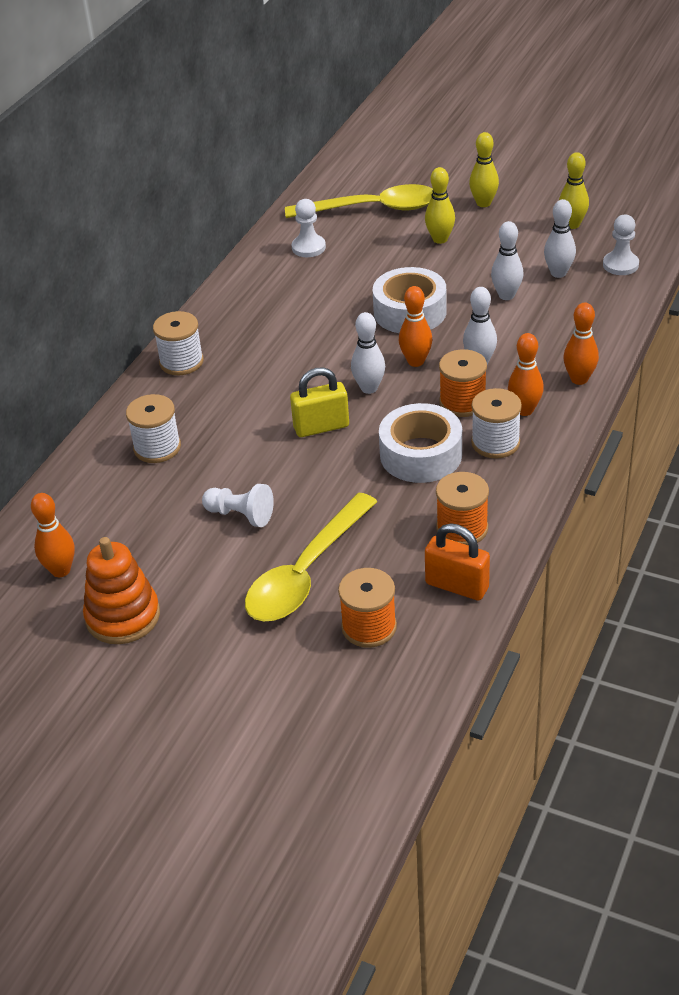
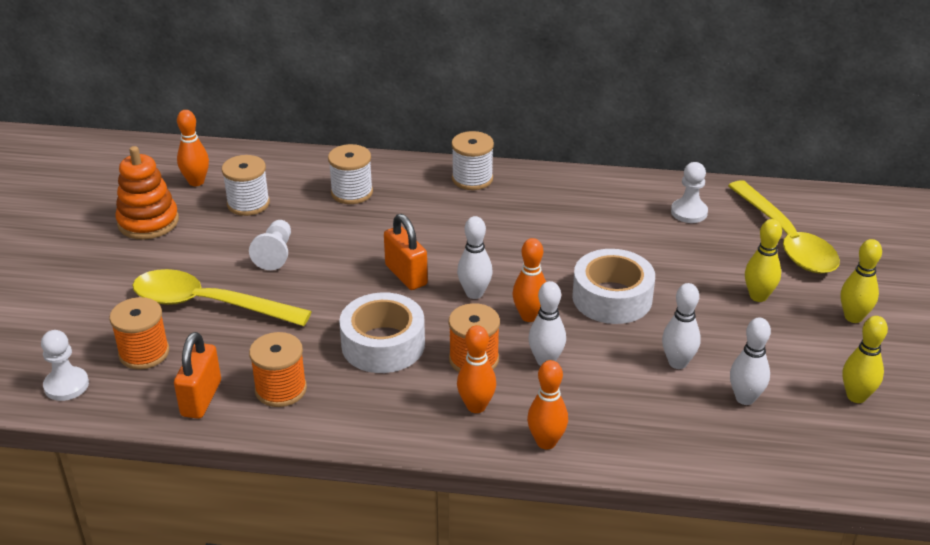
camera: 70 degrees right, 5 degrees down
yellow padlock [290,367,349,437] -> orange padlock [384,214,428,290]
white spool [471,388,522,459] -> white spool moved to [222,155,270,216]
white pawn [603,215,639,275] -> white pawn moved to [41,330,89,401]

